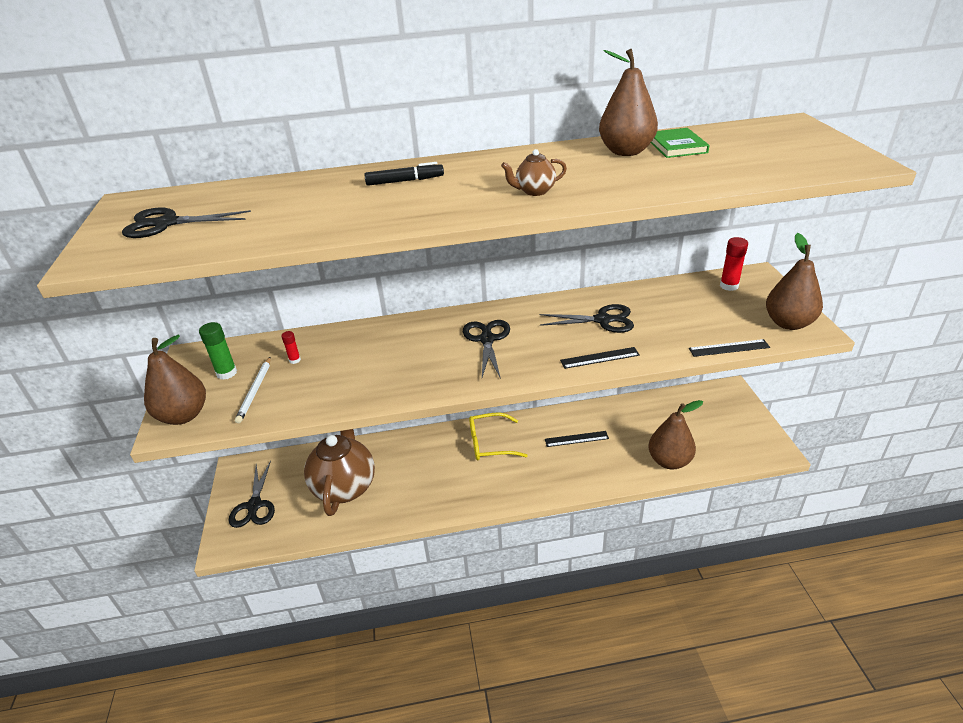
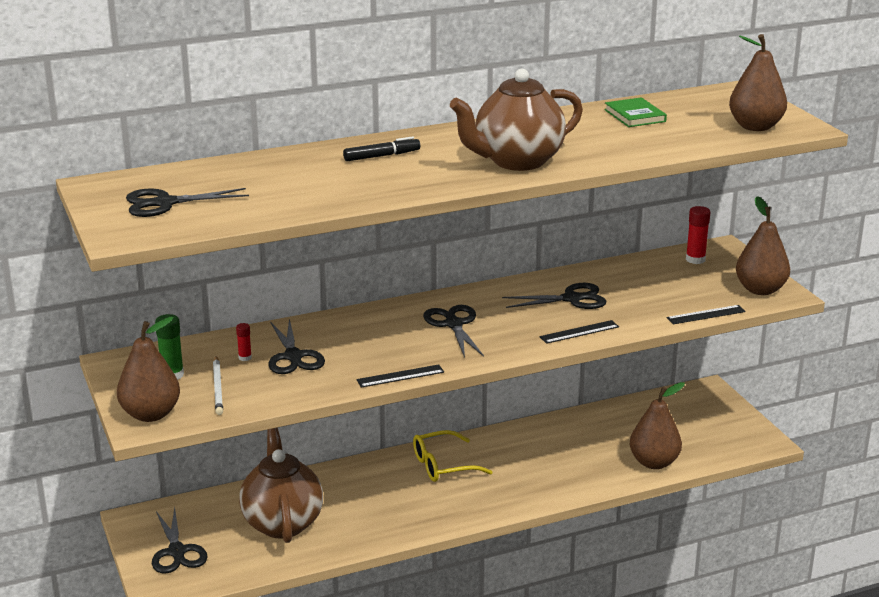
camera: 15 degrees left, 10 degrees down
brown teapot [501,149,567,196] -> brown teapot [450,69,583,171], size x2.36
black ruler [545,431,609,447] -> black ruler moved to [357,364,444,388]
brown pear [599,49,658,156] -> brown pear moved to [729,34,787,131]
none -> black scissors [268,318,325,374]

